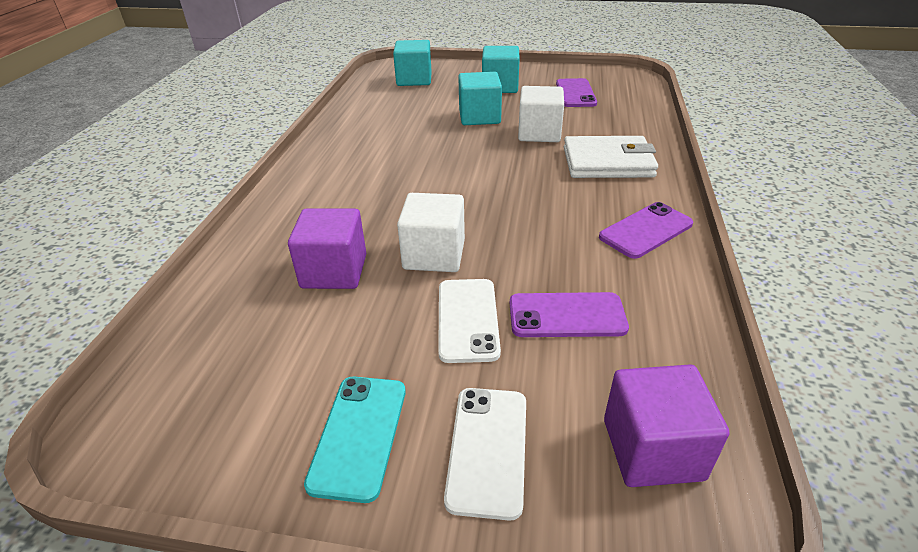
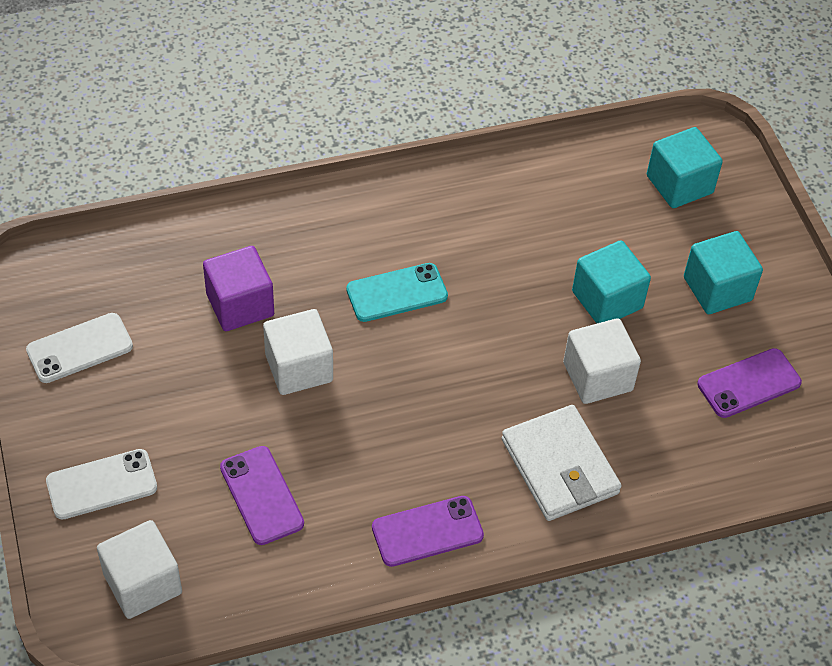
camera: 60 degrees right, 15 degrees up
turquoise phone [304,377,406,503] -> turquoise phone moved to [346,263,448,322]
white phone [438,279,501,363] -> white phone moved to [26,313,133,383]
purple phone [599,202,693,259] -> purple phone turned 45 degrees counterclockwise [372,496,484,567]
purple cube [604,364,729,487] -> white cube [97,520,182,619]

